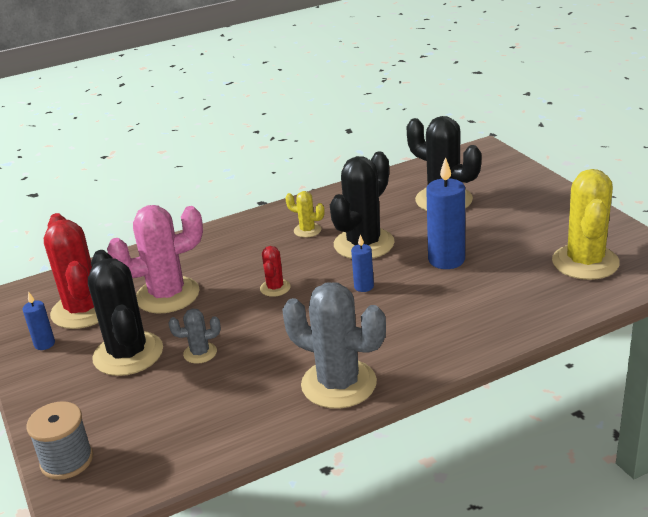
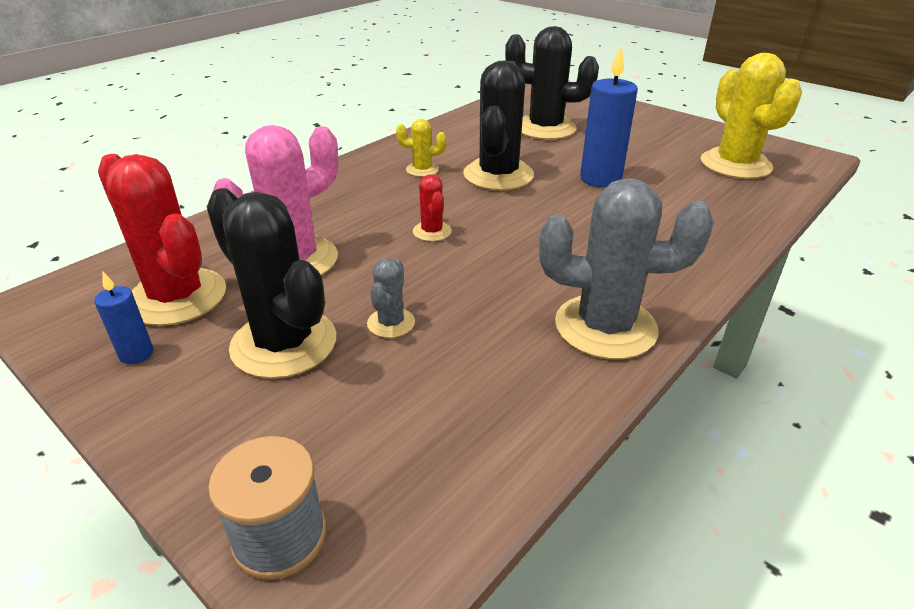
camera: 25 degrees left, 5 degrees up
grey cactus [168,309,221,364] -> grey cactus turned 45 degrees counterclockwise [367,258,415,338]
blue candle [351,234,374,292] -> none

